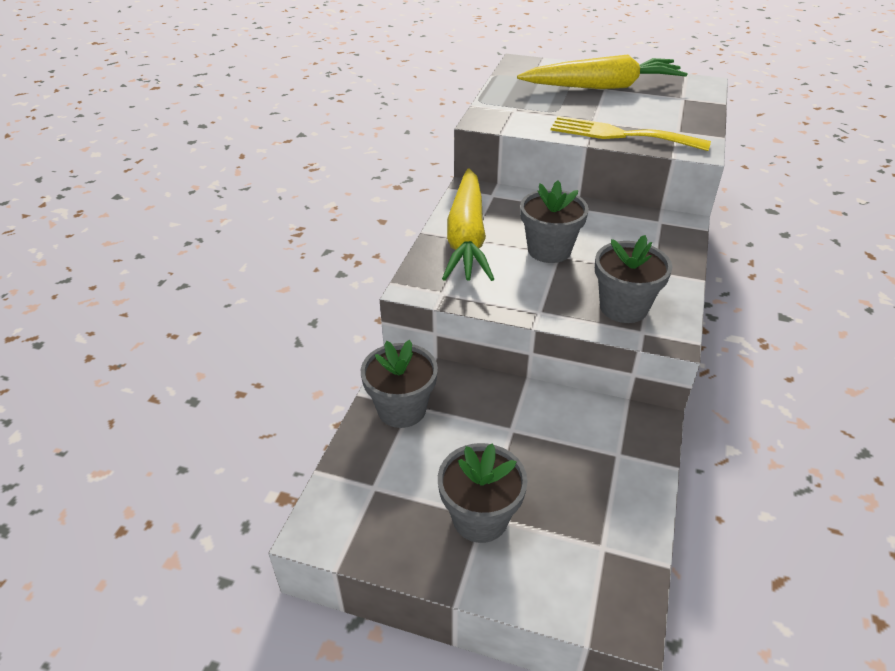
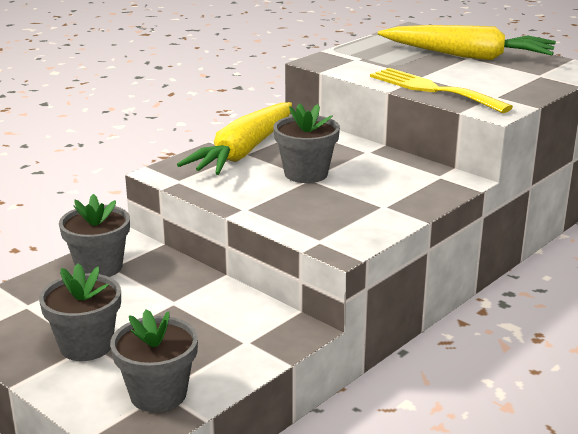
camera: 25 degrees right, 15 degrees down
grey flower pot [595,235,672,323] -> grey flower pot moved to [110,309,198,412]

